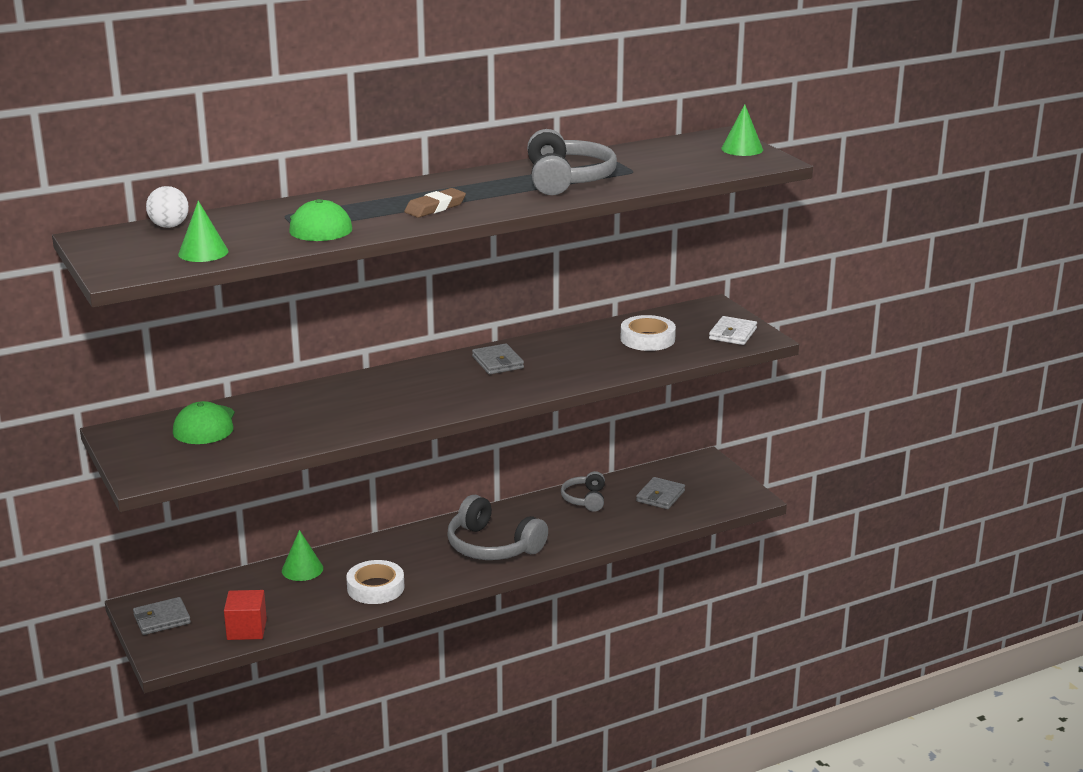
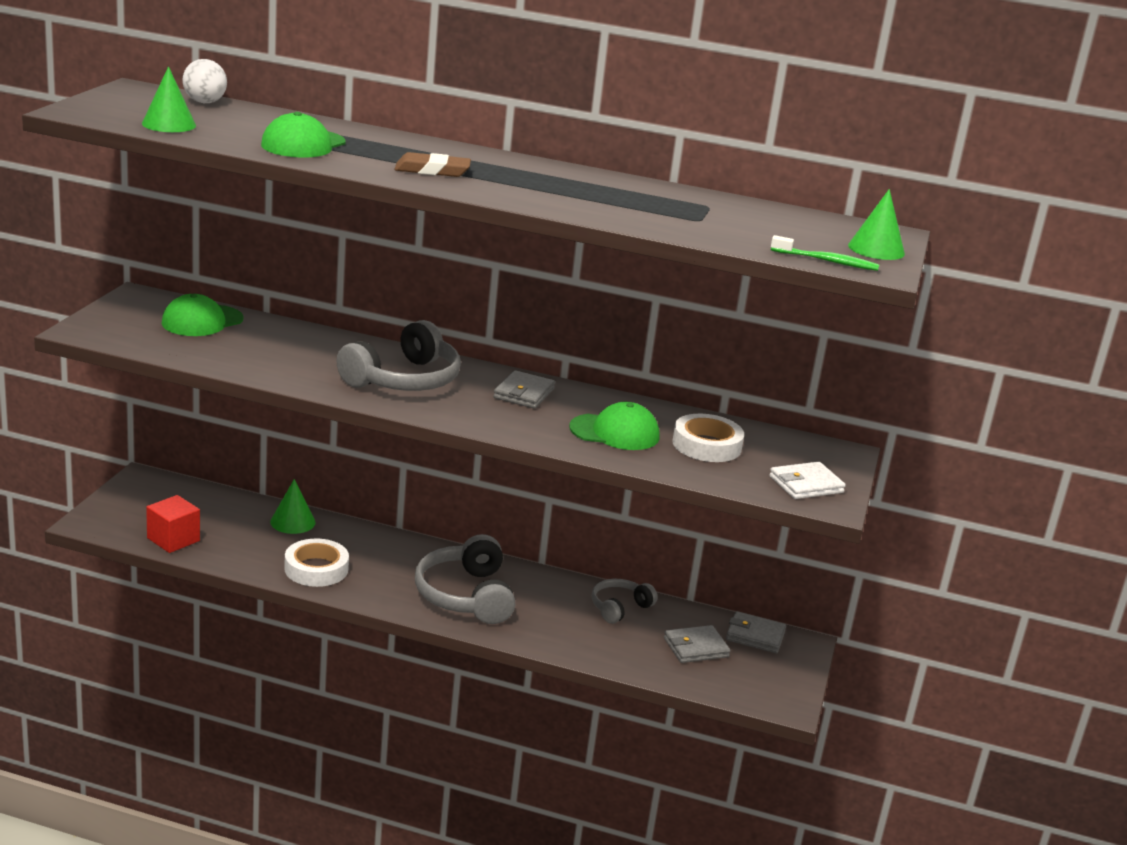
camera: 40 degrees right, 0 degrees up
grey wallet [133,597,191,635] -> grey wallet moved to [726,611,786,653]
grey headphones [527,129,617,195] -> grey headphones moved to [337,320,461,391]
none -> green cap [569,402,660,450]
none -> green toothbrush [771,235,879,271]

